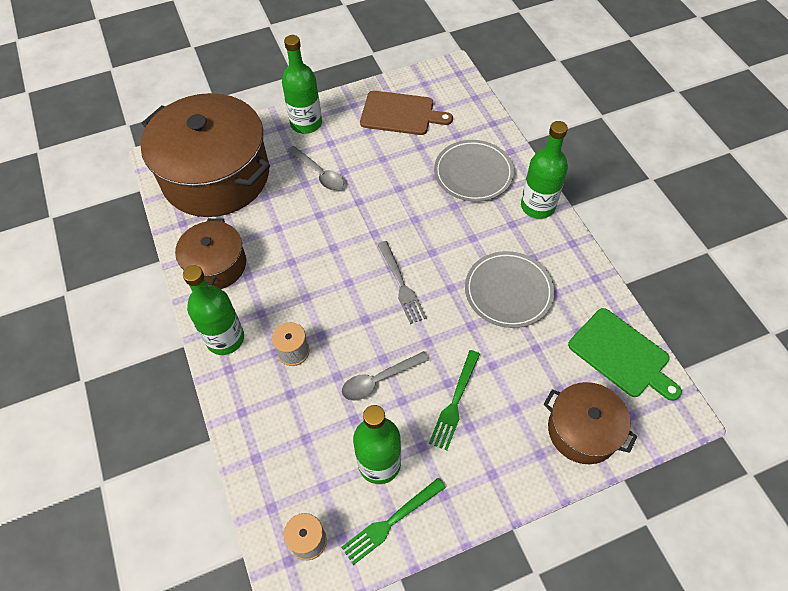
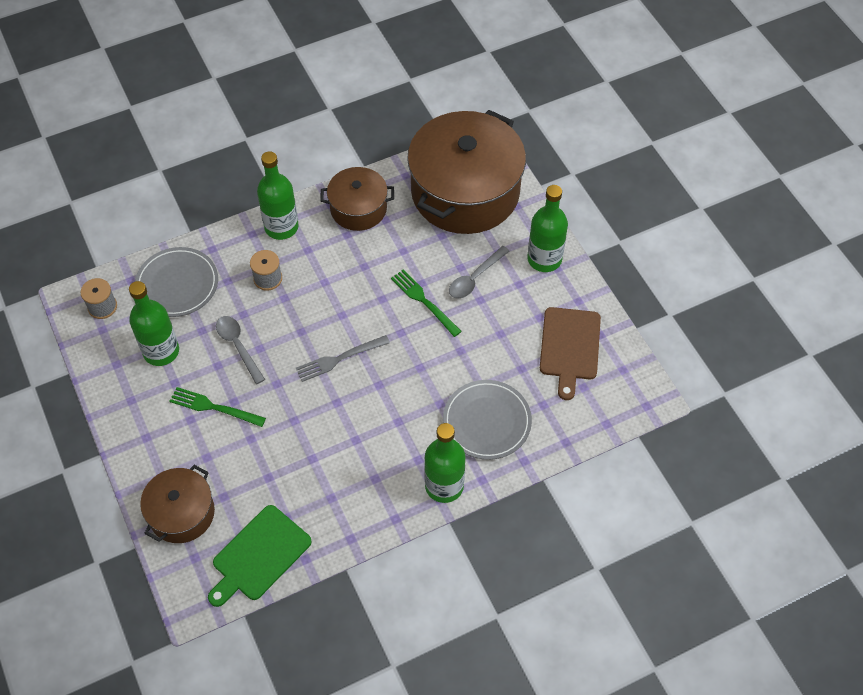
camera: 85 degrees right, 0 degrees up
green fork [341,478,446,565] -> green fork moved to [391,269,462,337]
grey plate [465,251,554,328] -> grey plate moved to [135,247,218,317]

